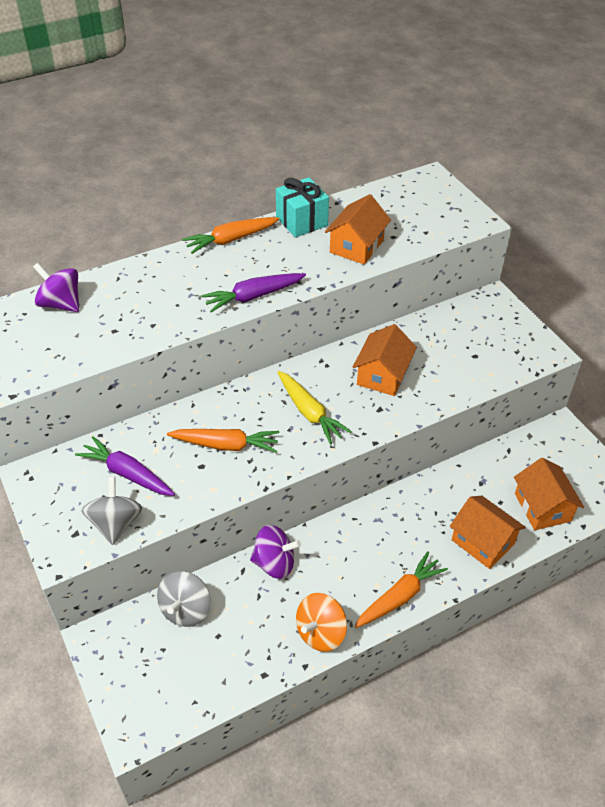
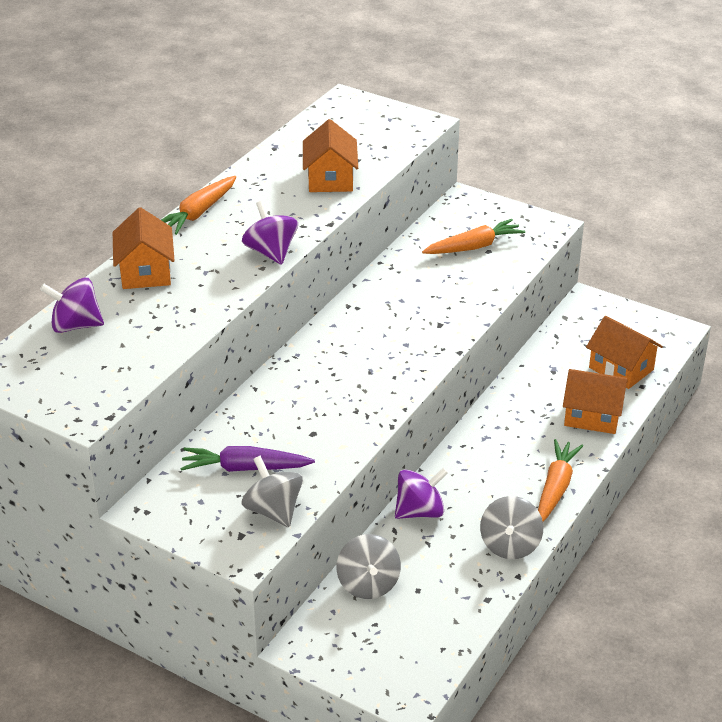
camera: 30 degrees left, 10 degrees down
orange carrot [167,429,279,453] -> orange carrot moved to [422,219,525,254]
purple carrot [201,273,306,312] -> purple spinning top [242,201,298,265]
turquoise gift [276,177,329,237] -> none
yellow carrot [277,371,352,444] -> none
orange spinning top [296,593,347,652] -> grey spinning top [480,496,543,559]
orange house [353,324,417,396] -> orange house moved to [113,207,175,289]

